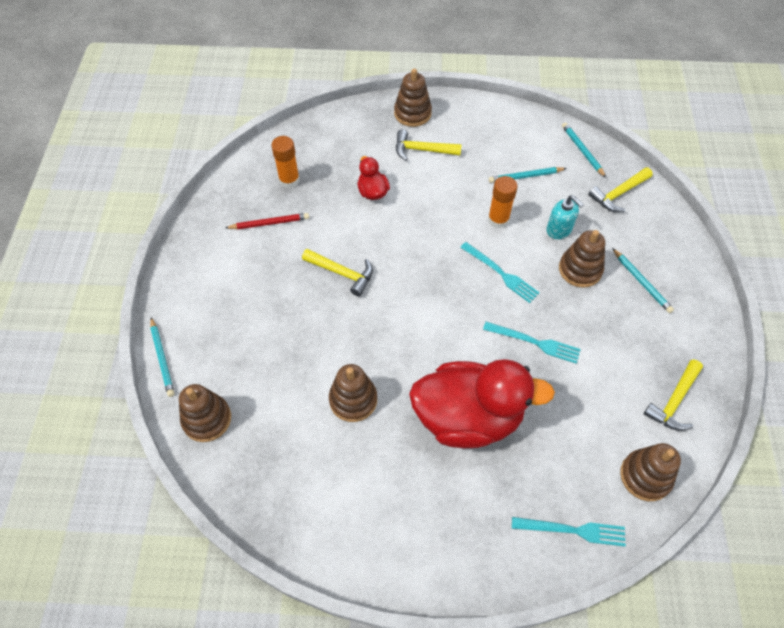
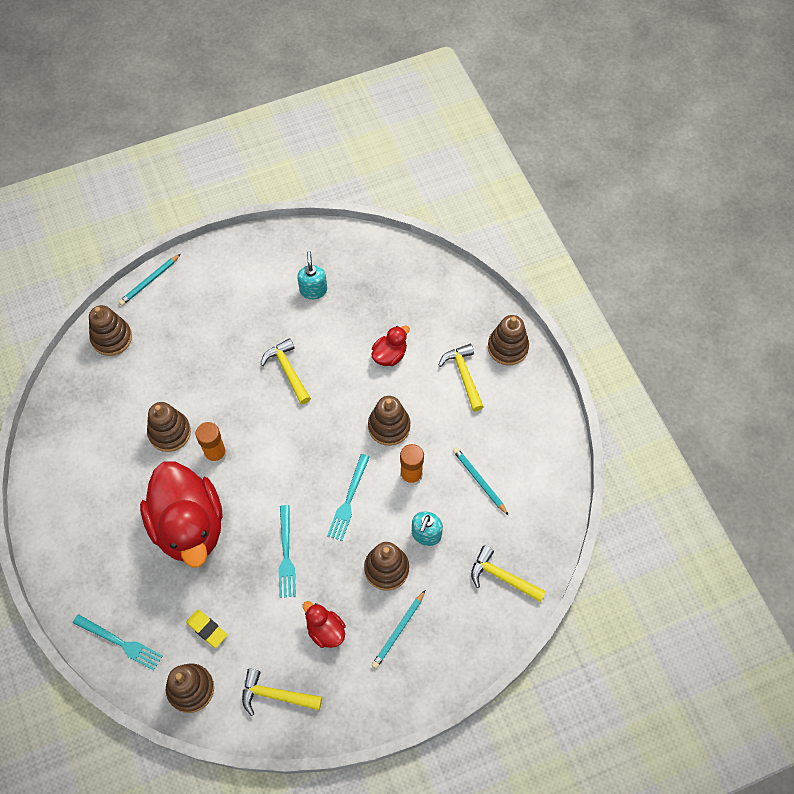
camera: 65 degrees right, 5 degrees up
red pencil [226,213,309,229] -> turquoise soap dispenser [297,251,327,300]
orange glue stick [271,136,300,188] -> orange glue stick moved to [196,422,227,464]
yellow hammer [302,249,373,297] -> yellow hammer turned 150 degrees clockwise [261,338,311,404]
turquoise fork [512,517,626,547] -> turquoise fork turned 45 degrees counterclockwise [73,614,163,671]
turquoise pencil [562,122,606,178] -> none
none -> yellow eraser [186,610,227,648]
none -> red duck [303,601,346,648]
none -> brown stacking toy [368,396,410,446]

